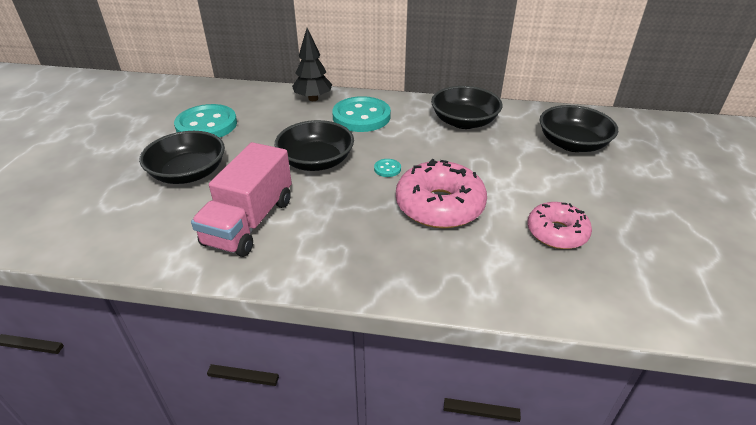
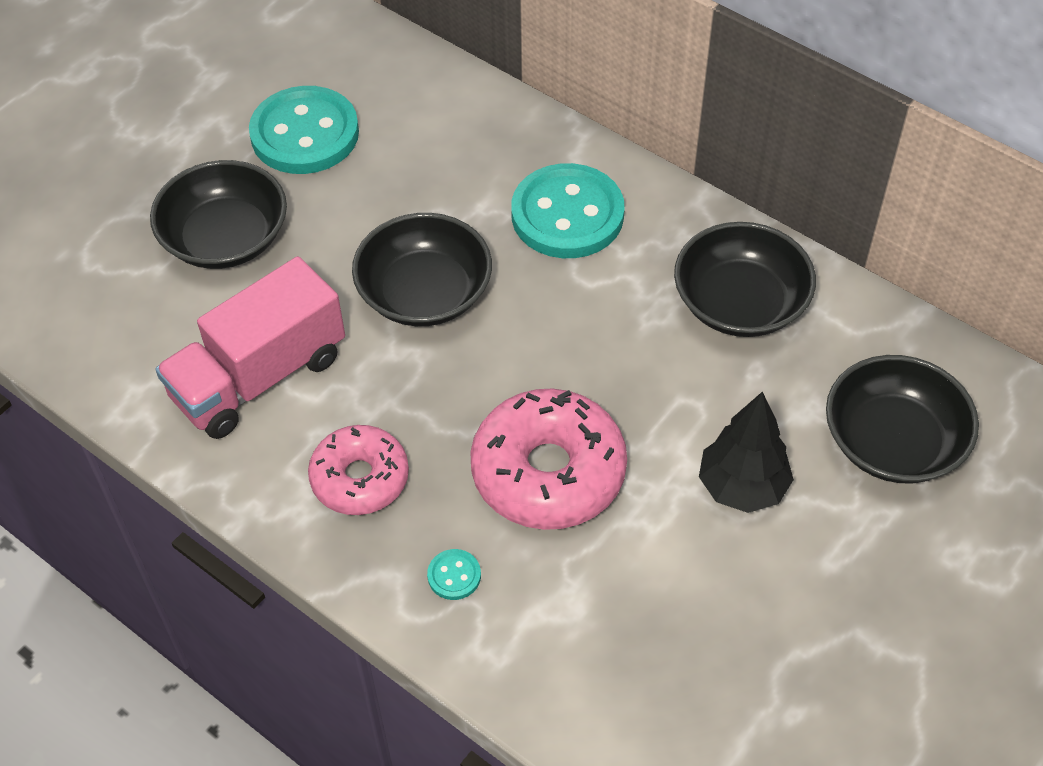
camera: 30 degrees right, 15 degrees up
black tree [292,28,332,101] -> black tree moved to [699,392,794,513]
turquoise button [374,159,401,177] -> turquoise button moved to [427,549,481,600]
pink donut [527,202,592,249] -> pink donut moved to [308,425,409,515]

